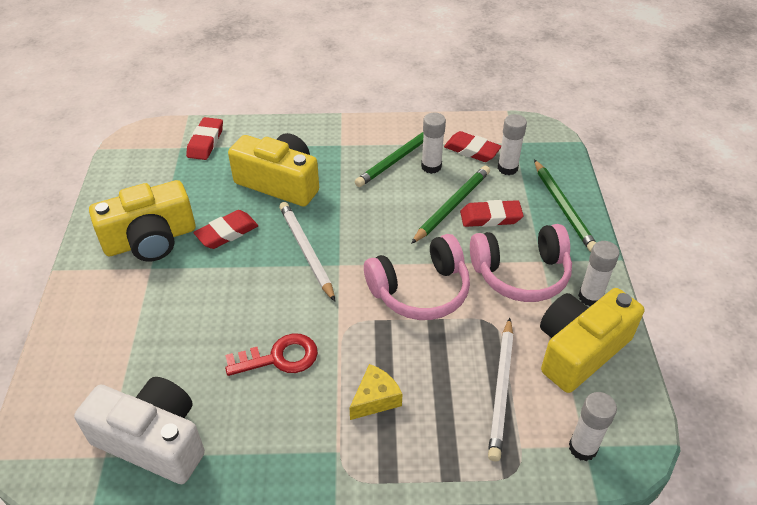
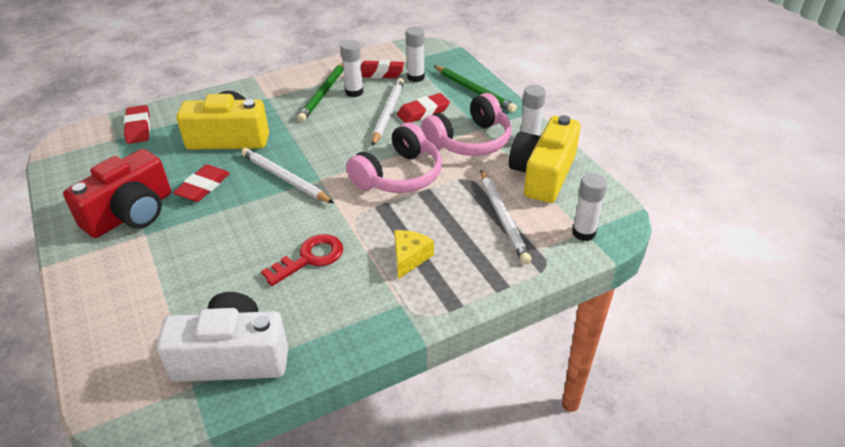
camera: 25 degrees left, 5 degrees down
yellow camera [89,180,196,262] -> red camera [63,149,171,238]
green pencil [411,166,490,244] -> white pencil [372,78,404,146]

